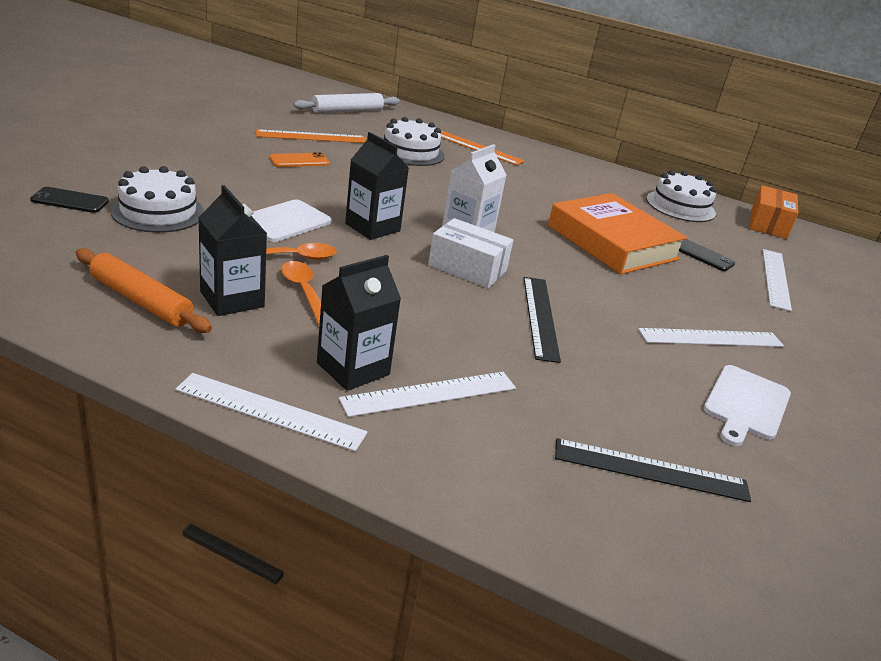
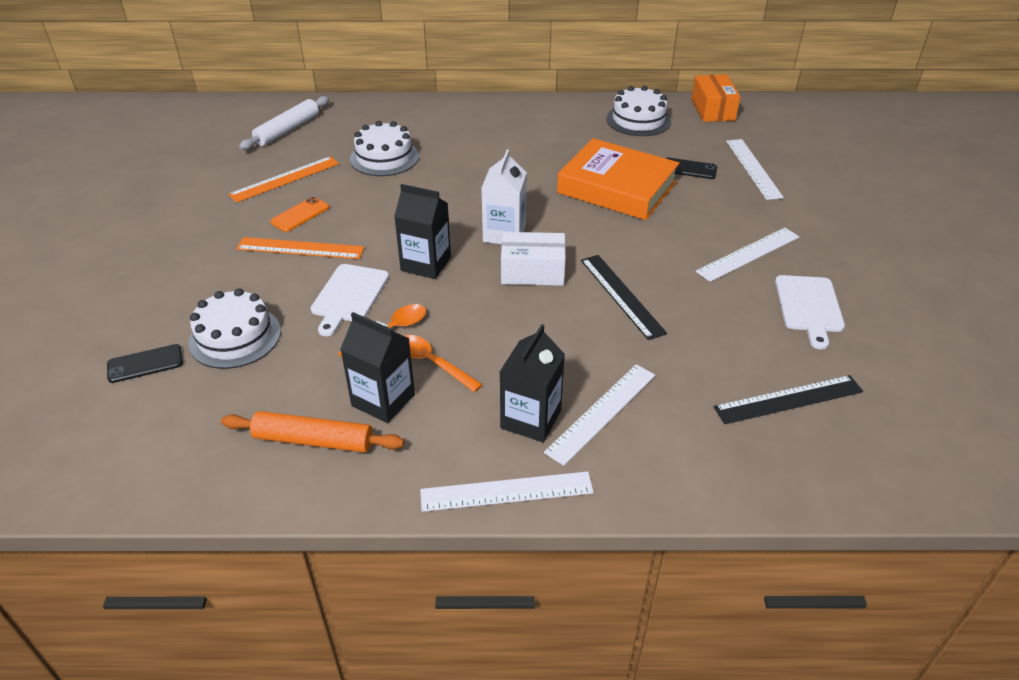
camera: 20 degrees left, 10 degrees up
orange ruler [441,130,525,165] -> orange ruler moved to [236,237,365,259]

